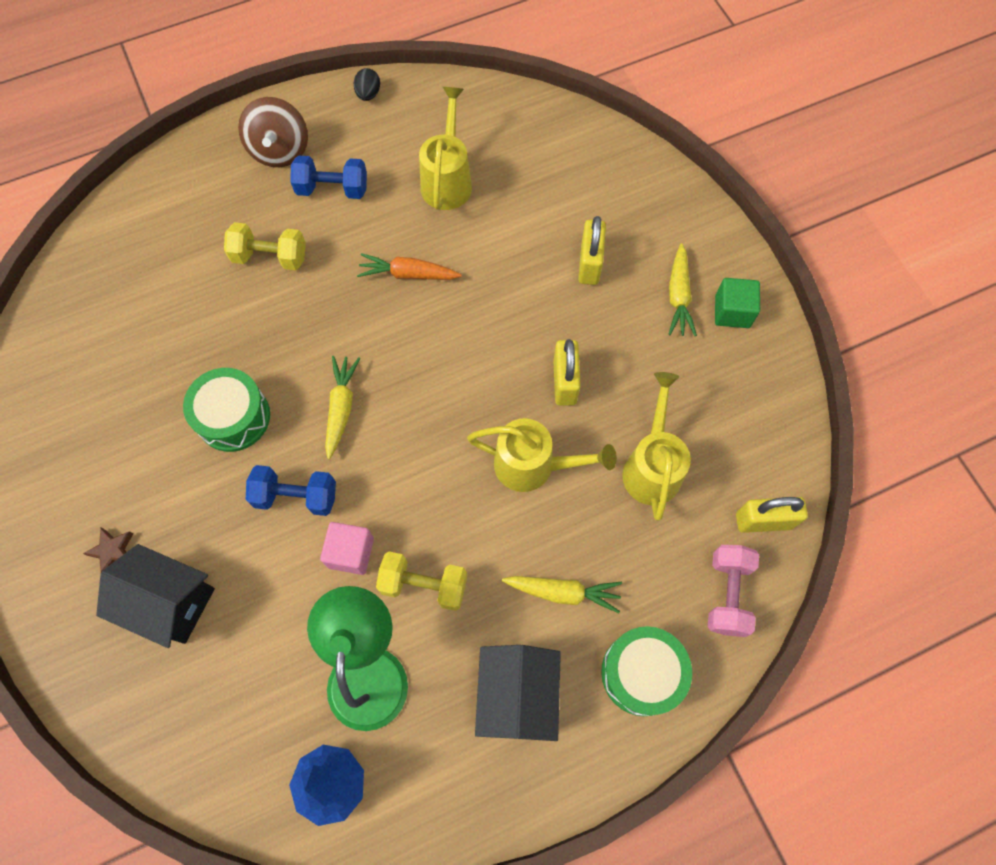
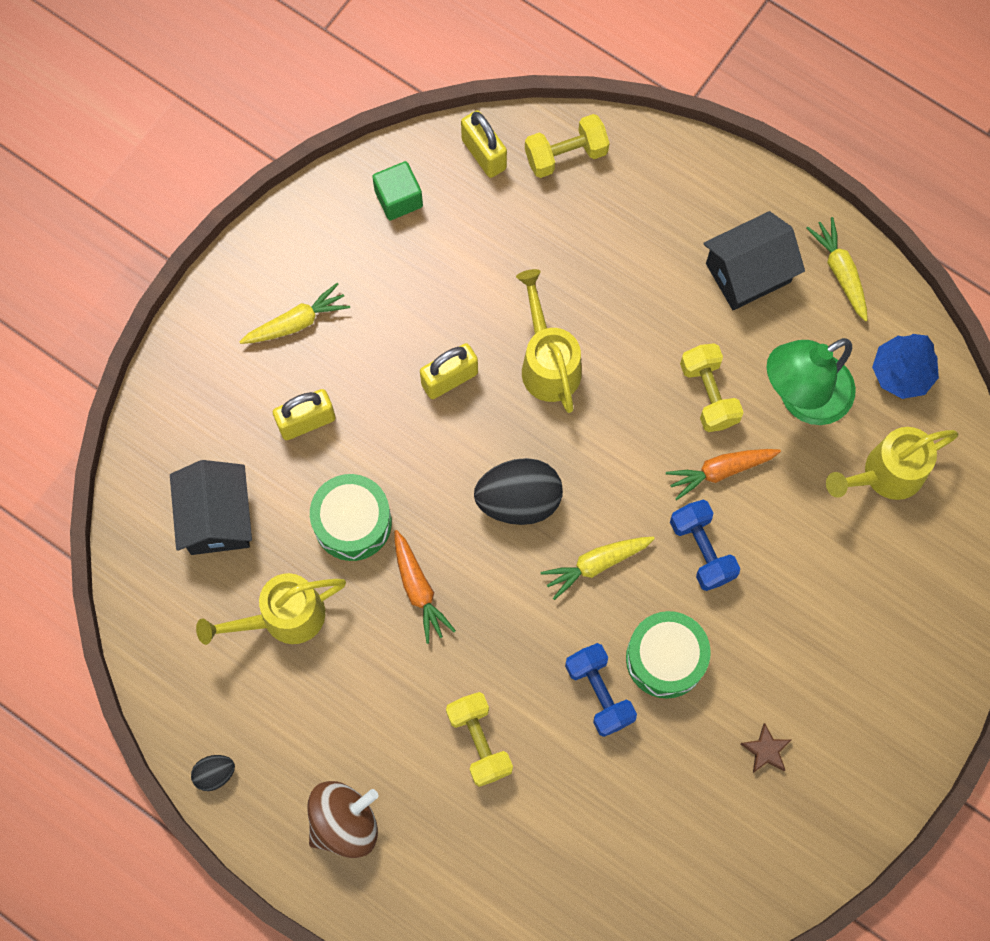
camera: 120 degrees left, 5 degrees up
brown star [83,528,133,573] -> brown star moved to [741,723,791,773]
black house [96,544,215,648] -> black house moved to [170,460,252,555]
blue dumbbell [290,155,367,199] -> blue dumbbell moved to [565,643,637,737]
pink cube [320,522,374,575] -> orange carrot [666,449,781,500]
yellow carrot [502,576,622,613] -> yellow carrot moved to [806,217,868,322]
green drum [601,626,692,716] -> green drum moved to [310,474,392,561]
yellow watering can [622,372,691,521] -> yellow watering can moved to [826,427,958,500]
pink dumbbell [708,545,759,637] -> yellow dumbbell [525,114,609,178]
green cube [715,278,760,328] -> green cube moved to [372,161,423,220]
none -> black egg [474,458,563,525]

